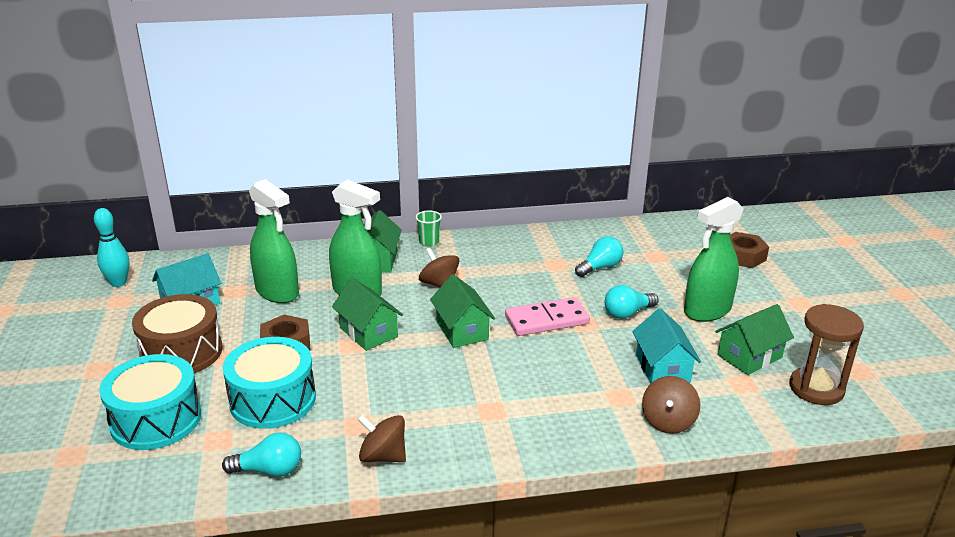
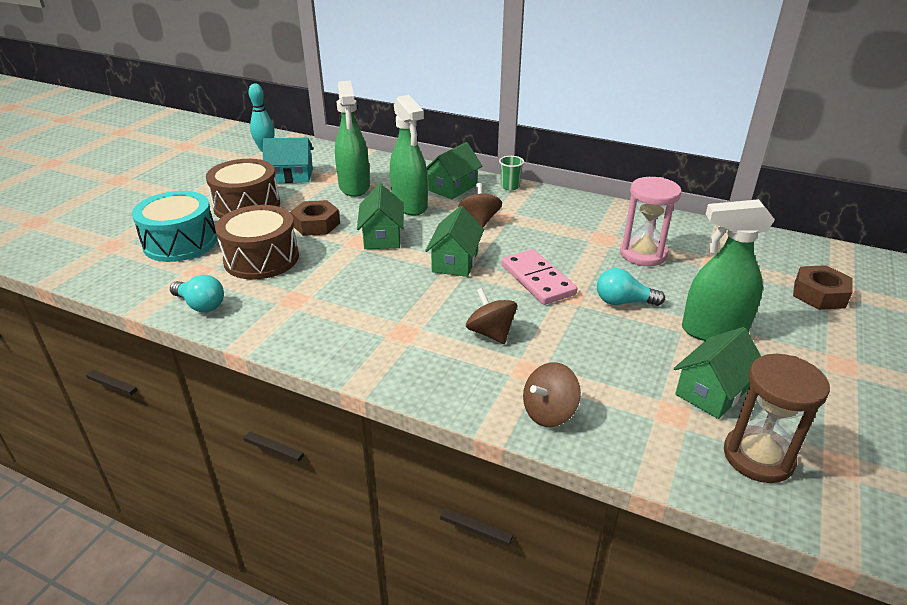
camera: 35 degrees right, 5 degrees up
turquoise drum [223,337,316,429] -> brown drum [215,205,299,280]
brown spinning top [358,415,406,462] -> brown spinning top moved to [466,288,517,344]
pink domino [505,297,590,336] -> pink domino turned 45 degrees clockwise [502,249,577,305]
turquoise light bulb [575,236,623,277] -> pink hourglass [620,177,682,266]
turquoise house [633,308,701,384] -> none
green house [715,304,794,375] -> green house turned 45 degrees counterclockwise [674,327,761,419]

